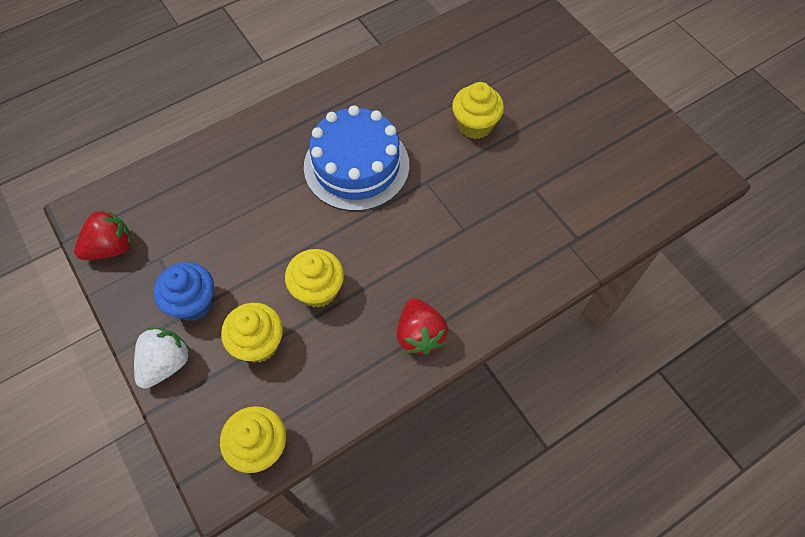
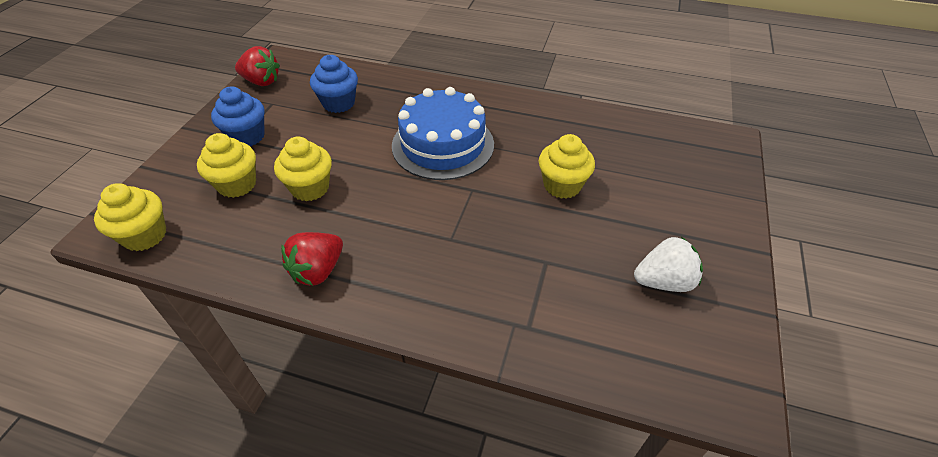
camera: 50 degrees right, 15 degrees down
white strawberry [134,328,191,389] -> white strawberry moved to [634,237,703,292]
none -> blue cupcake [310,55,358,113]

